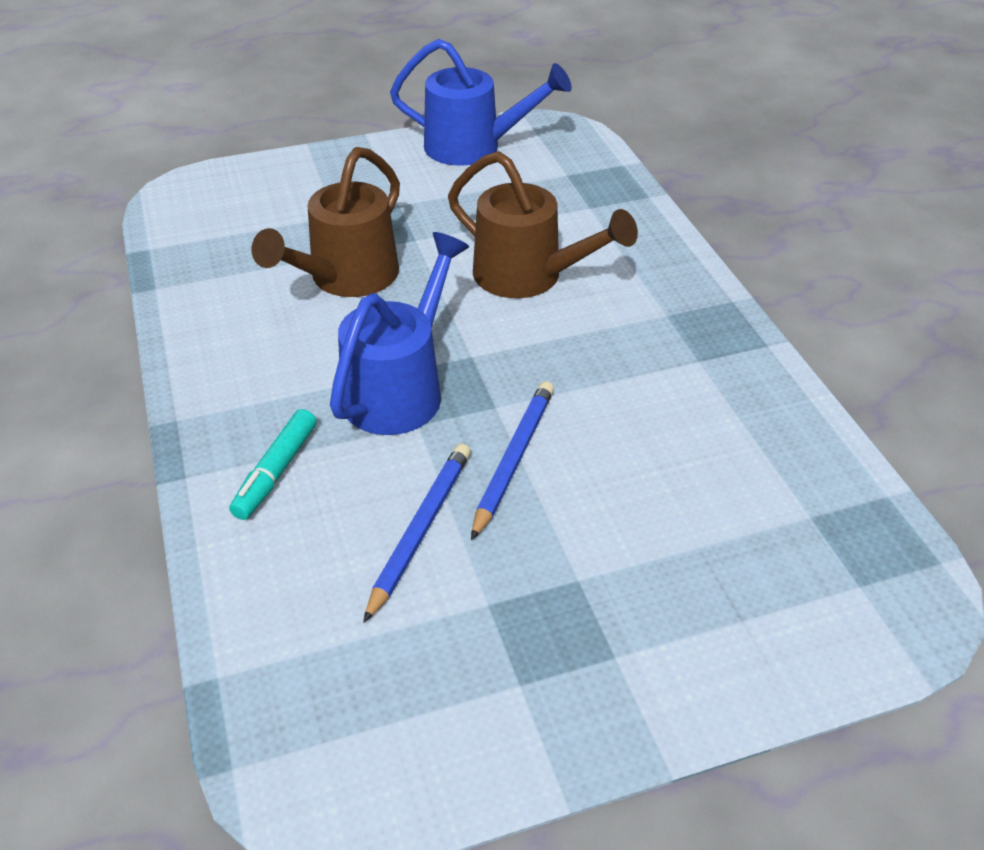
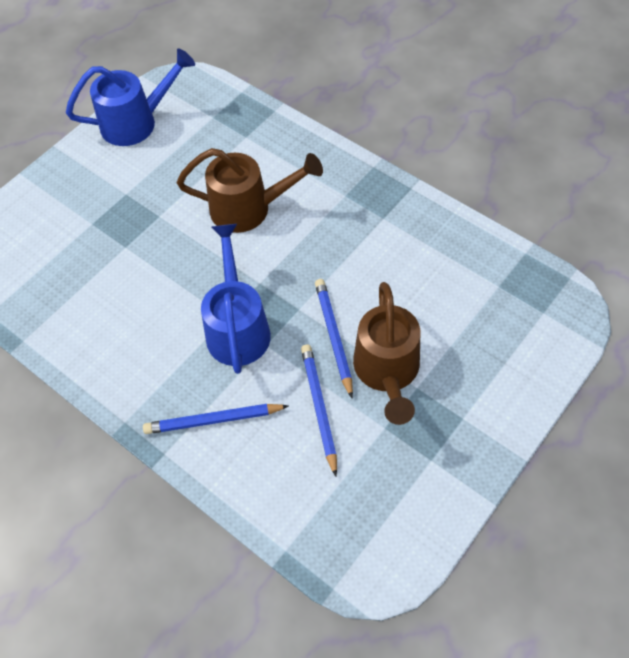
camera: 30 degrees left, 15 degrees up
turquoise marker [229,409,316,520] -> blue pencil [143,404,288,434]
brown watering can [252,147,400,297] -> brown watering can moved to [353,282,420,425]

